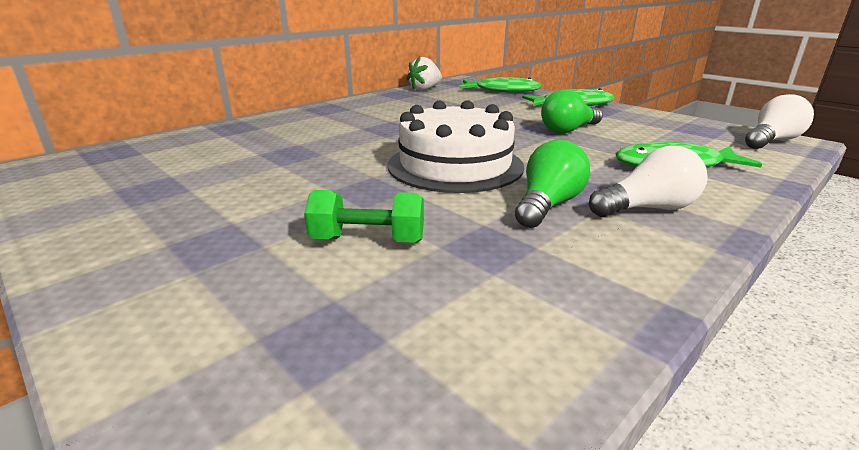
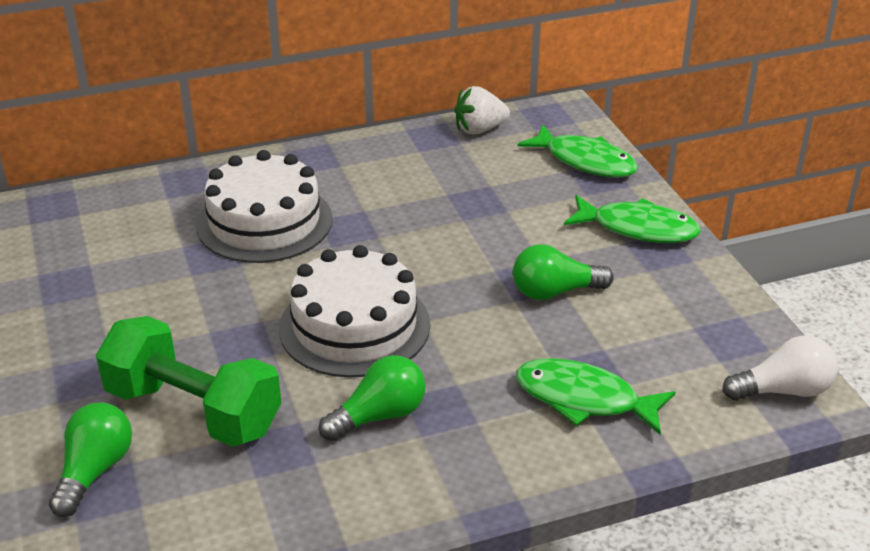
camera: 25 degrees right, 10 degrees up
green dumbbell [304,190,424,243] -> green dumbbell [96,316,281,447], size x1.84
white light bulb [589,146,707,217] -> none
none -> green light bulb [49,402,132,517]
none -> white cake [196,150,333,263]

